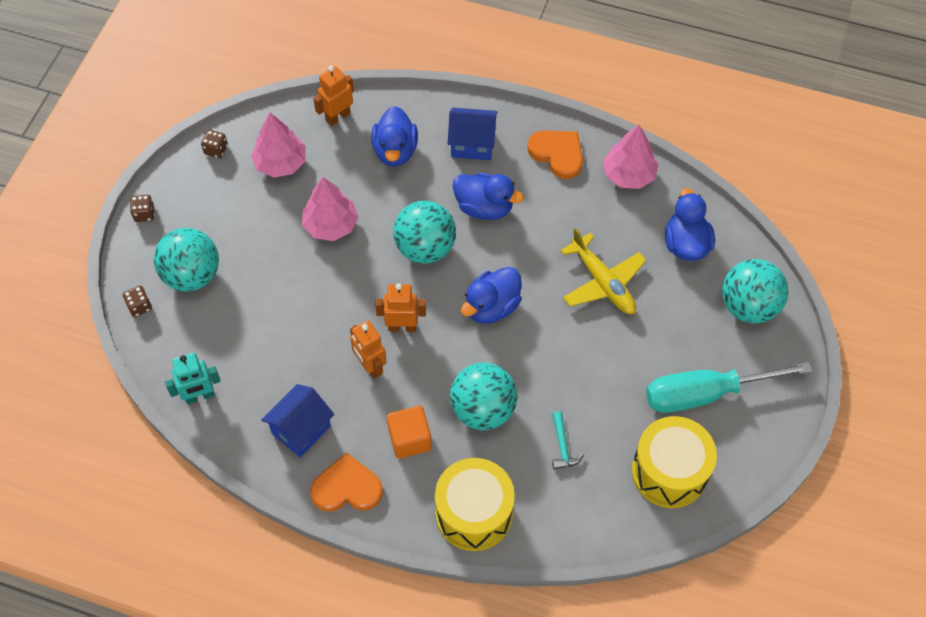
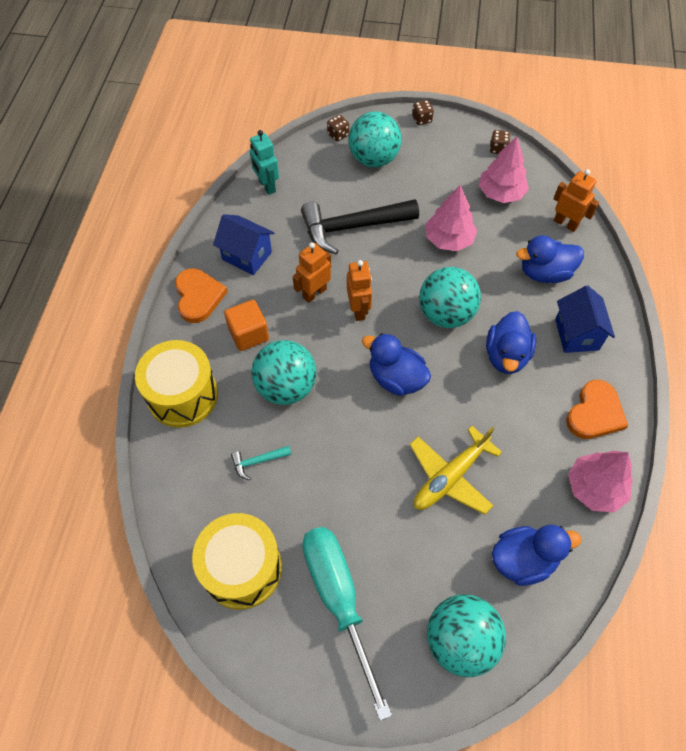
camera: 80 degrees right, 0 degrees up
none -> black hammer [301,199,419,254]

